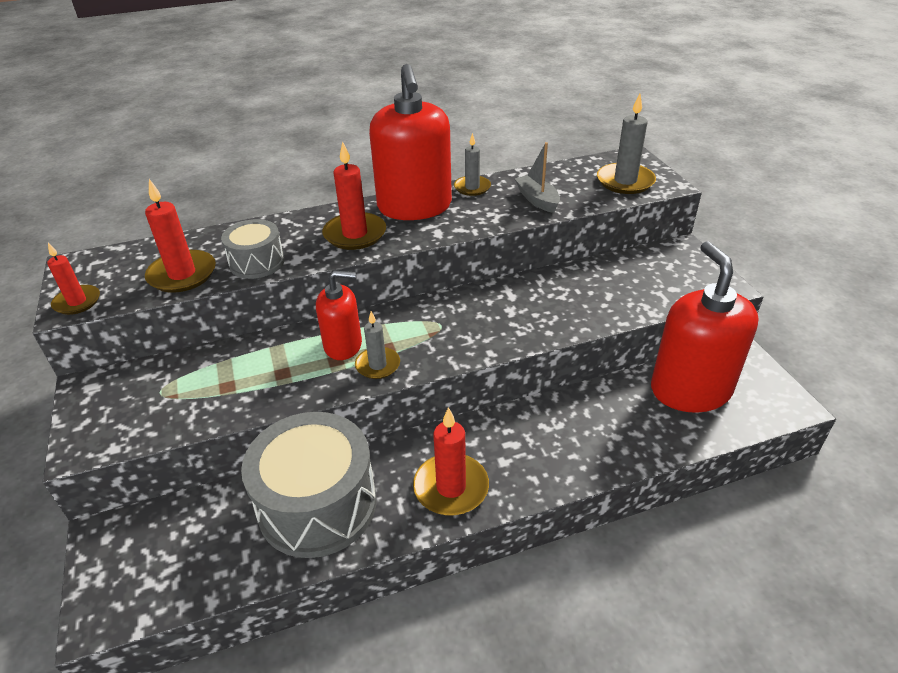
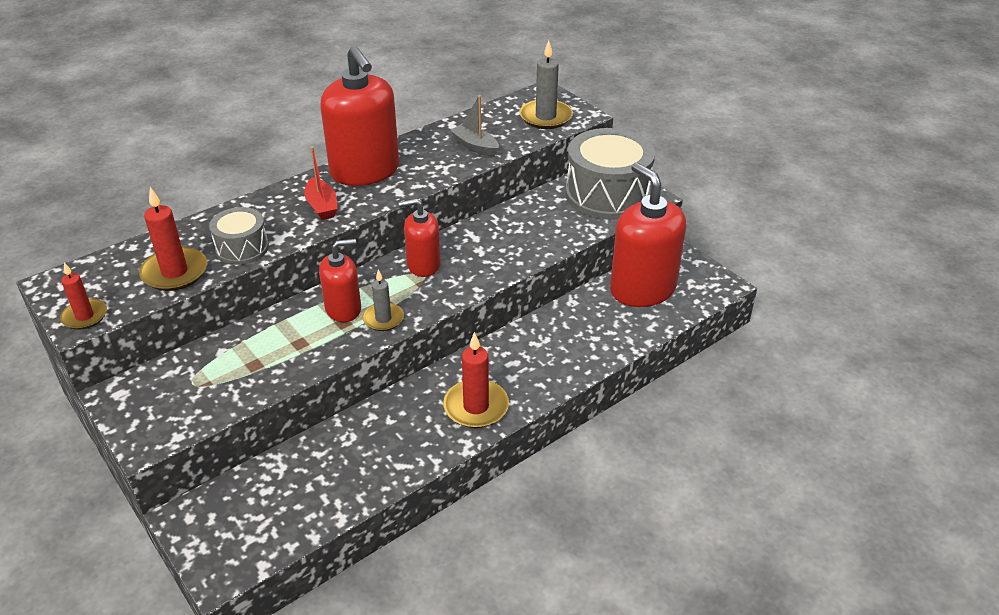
camera: 20 degrees left, 0 degrees up
grey drum [241,412,377,558] -> grey drum moved to [566,128,655,220]
red candle [322,142,386,250] -> red boat [304,146,338,220]
grey candle [454,133,491,196] -> none
none -> red soap dispenser [399,199,441,277]

